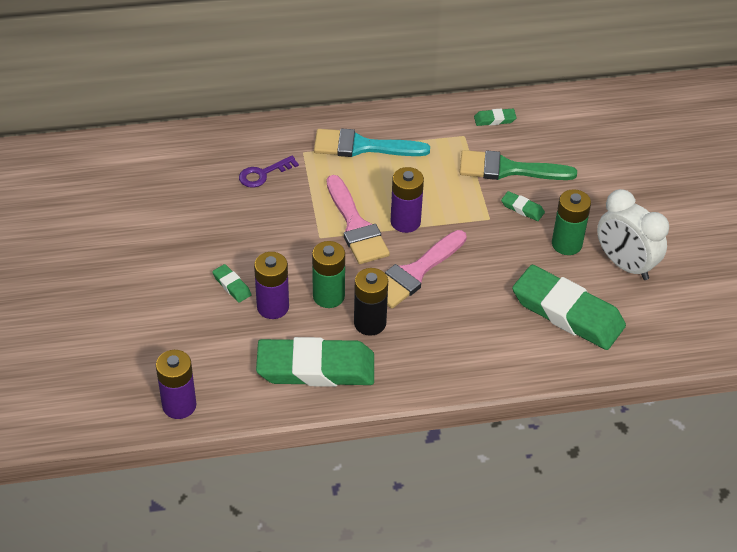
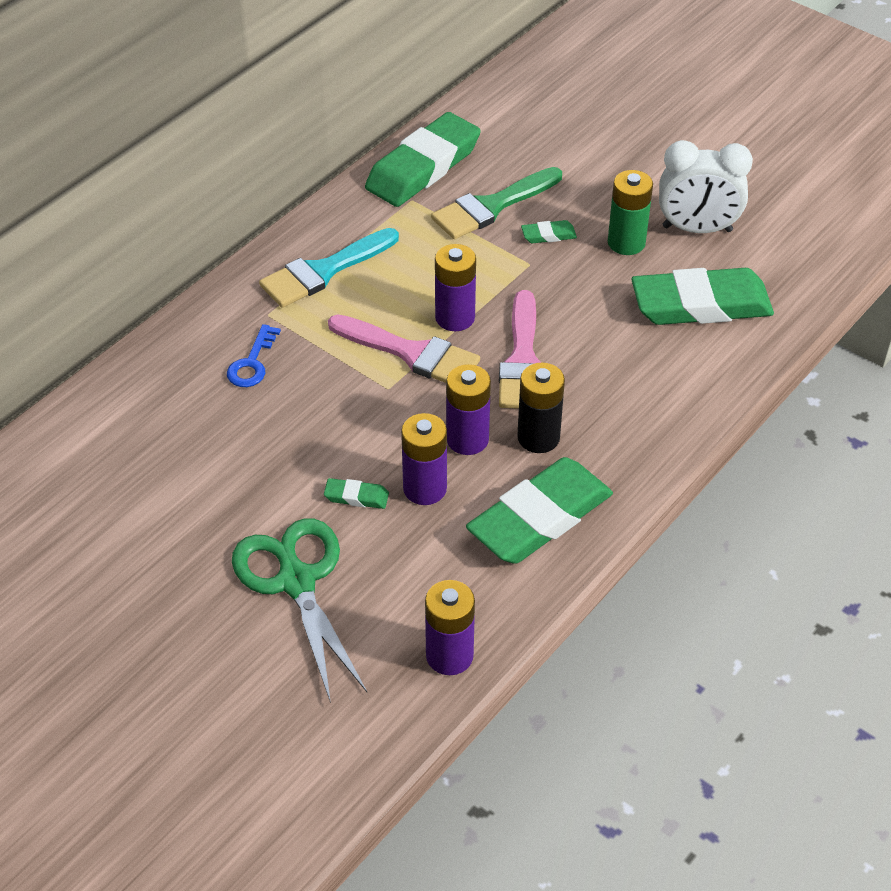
camera: 40 degrees left, 0 degrees up
purple key [239,156,299,188] -> blue key [227,324,281,387]
green battery [312,241,345,308] -> purple battery [446,364,491,455]
green eraser [474,109,517,126] -> green eraser [365,112,481,207], size x2.46
none -> green scissors [232,518,367,703]

